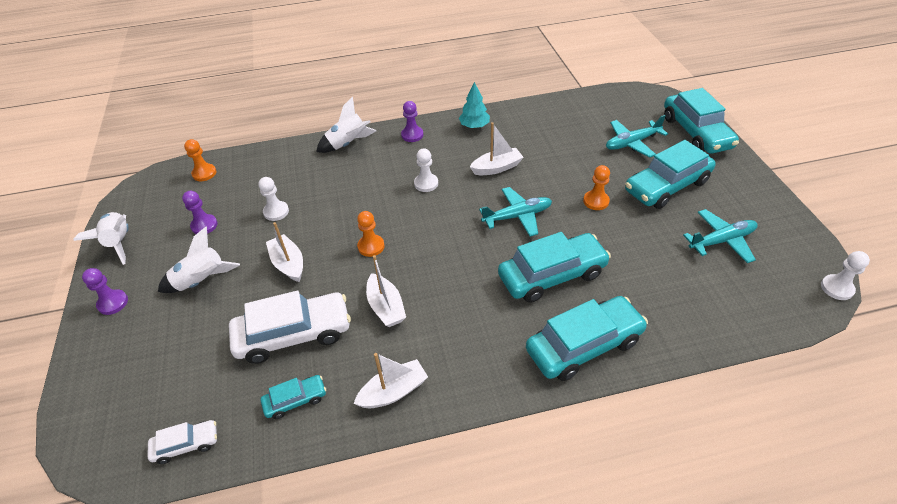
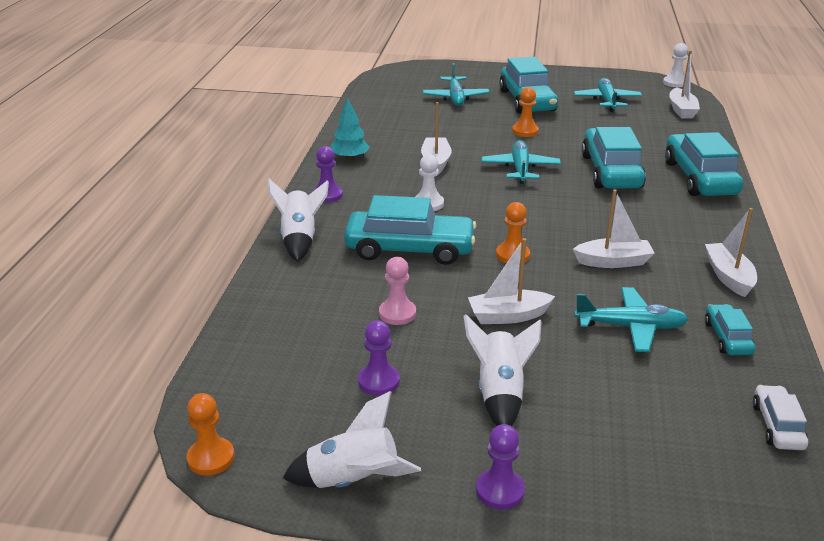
camera: 70 degrees left, 15 degrees down
orange pawn [184,139,216,181] -> orange pawn moved to [186,393,235,476]
white car [229,291,351,364] -> turquoise plane [574,287,688,352]
white pawn [258,177,289,221] -> pink pawn [379,257,416,325]
turquoise car [664,88,739,154] -> turquoise car moved to [344,195,477,265]
none -> white boat [669,50,700,119]

